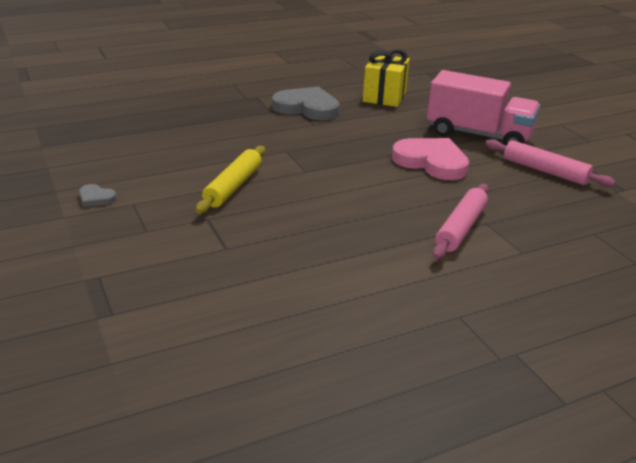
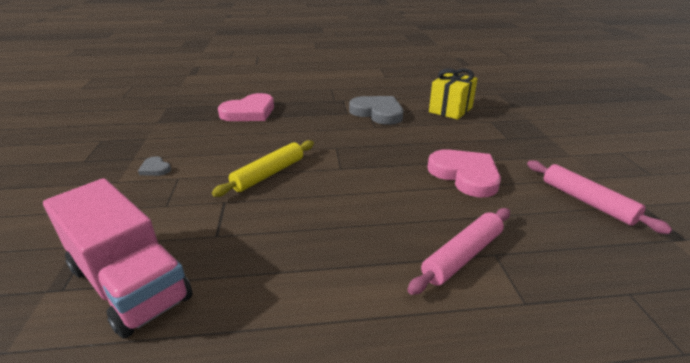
camera: 20 degrees right, 0 degrees up
pink truck [427,70,540,146] -> pink truck moved to [43,178,193,339]
none -> pink heart [218,93,274,121]

